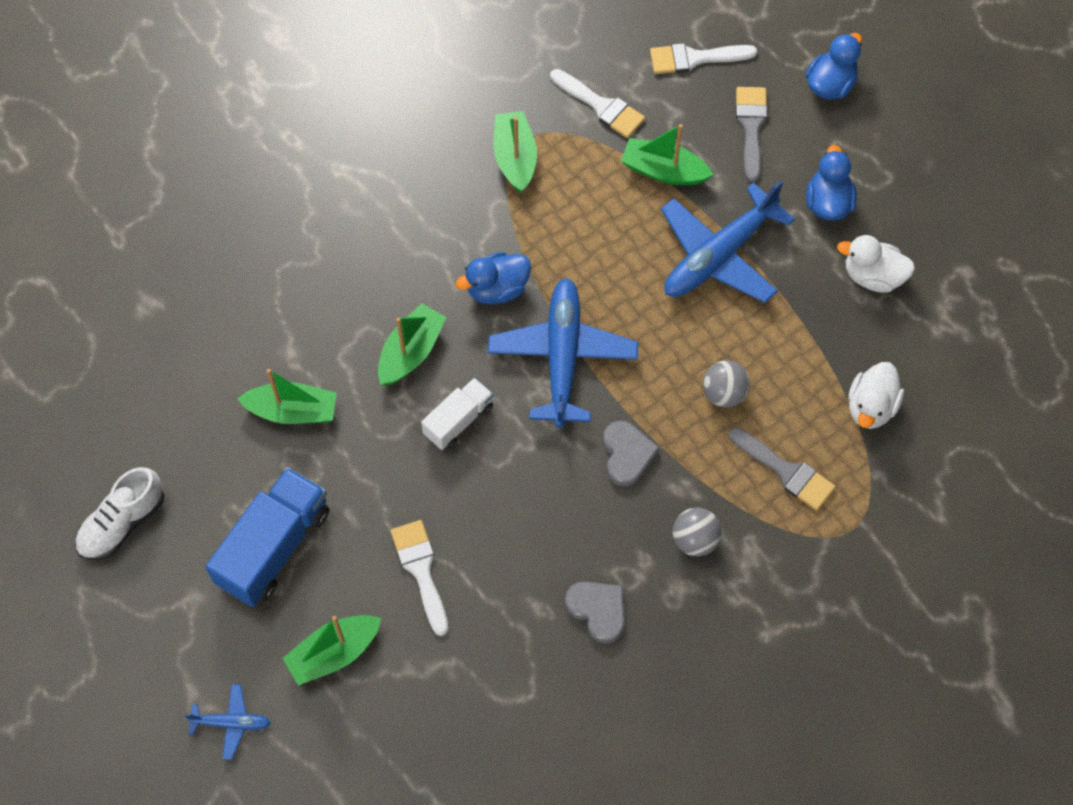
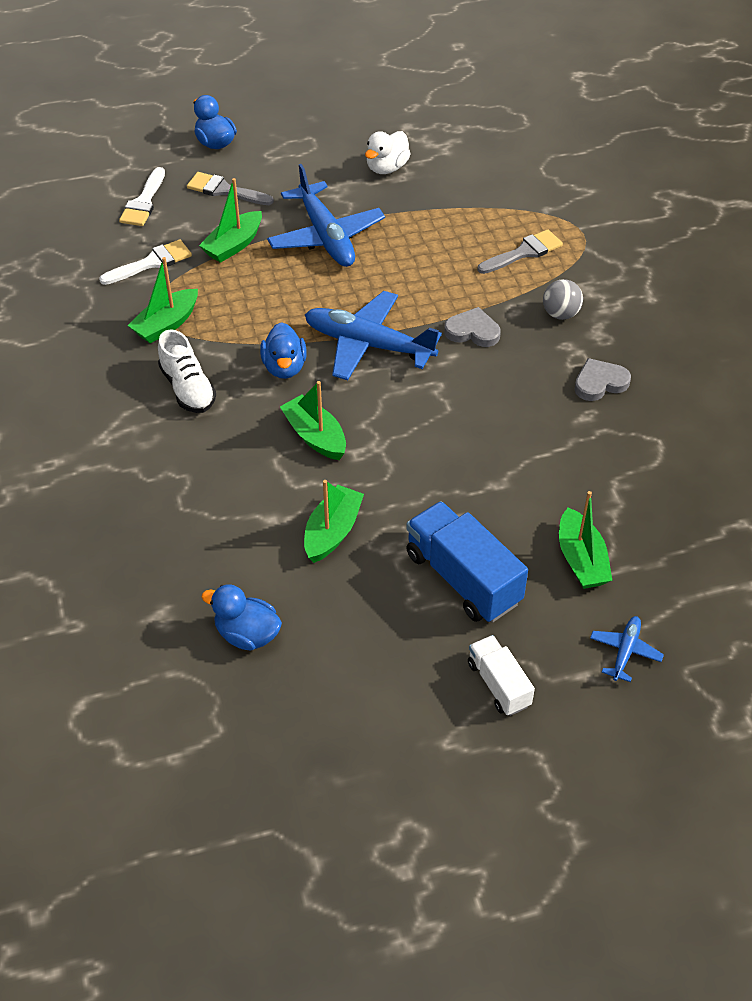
camera: 70 degrees left, 15 degrees down
white shoe [75,467,164,560] -> white shoe moved to [158,329,216,413]
white brush [390,520,448,636] -> none
white truck [421,378,493,450] -> white truck moved to [468,635,535,716]
green boat [493,111,537,193] -> green boat turned 60 degrees counterclockwise [128,257,198,344]
grey ball [703,360,750,407] -> none
blue duck [806,145,857,221] -> blue duck moved to [202,584,282,651]
white duck [848,362,904,429] -> none

